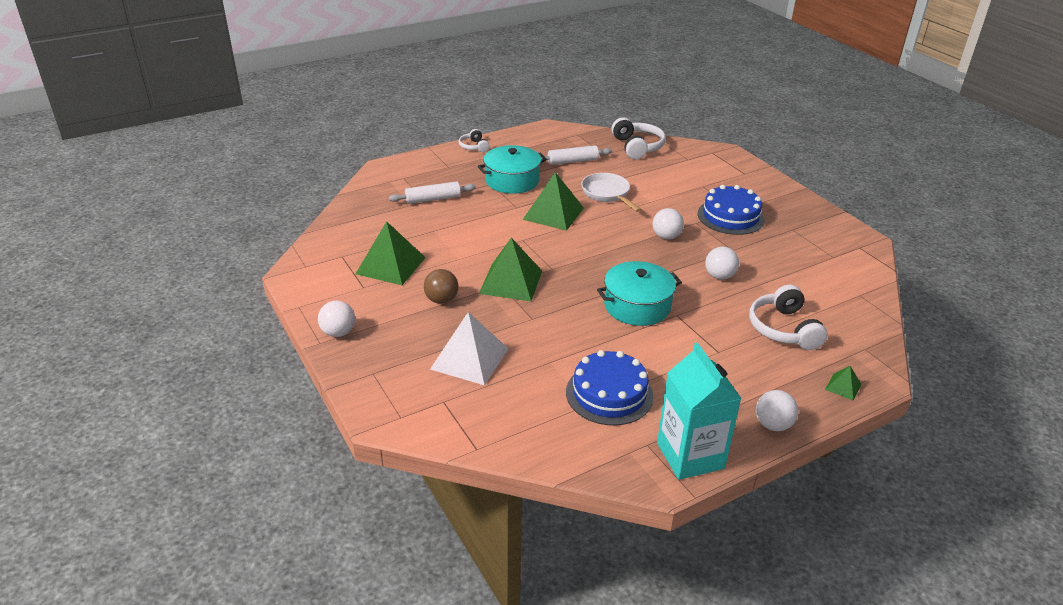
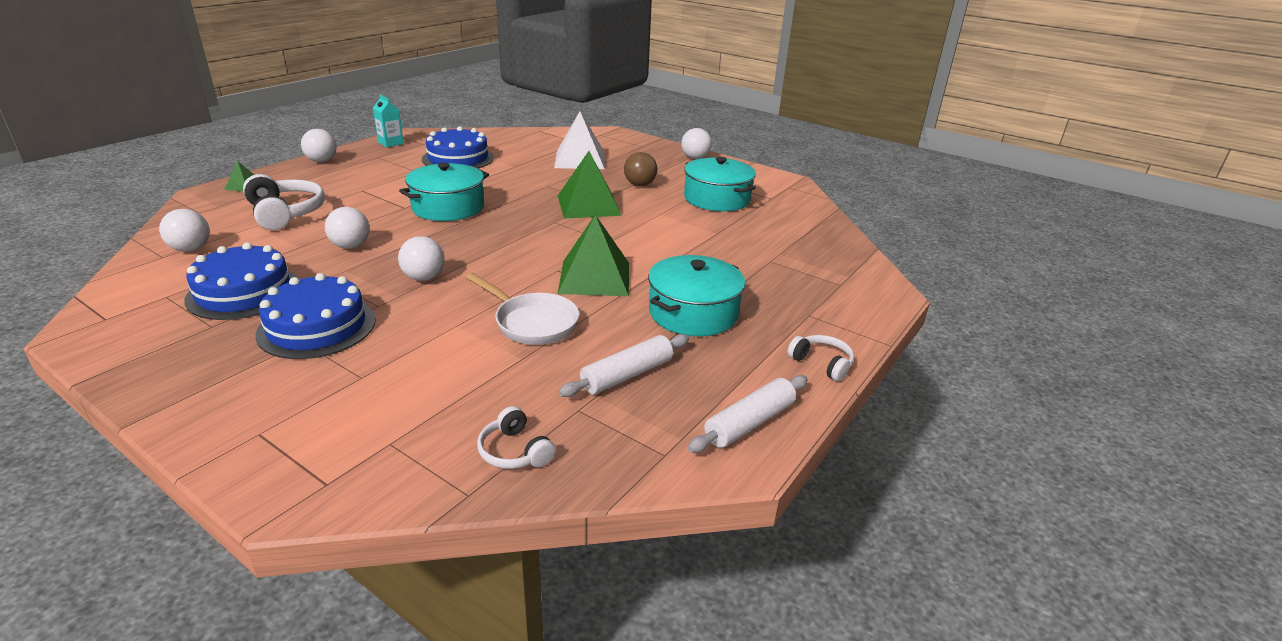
camera: 155 degrees right, 5 degrees down
green pyramid [356,221,426,285] -> turquoise pot [684,157,756,211]
white rolling pin [389,181,476,204] -> white rolling pin moved to [688,375,808,453]
white headphones [611,118,666,159] -> white headphones [477,406,556,469], size x0.57
turquoise carton [657,342,742,480] -> turquoise carton [373,95,404,148], size x0.51
none -> white ball [159,209,210,252]
none -> blue cake [184,243,299,320]

